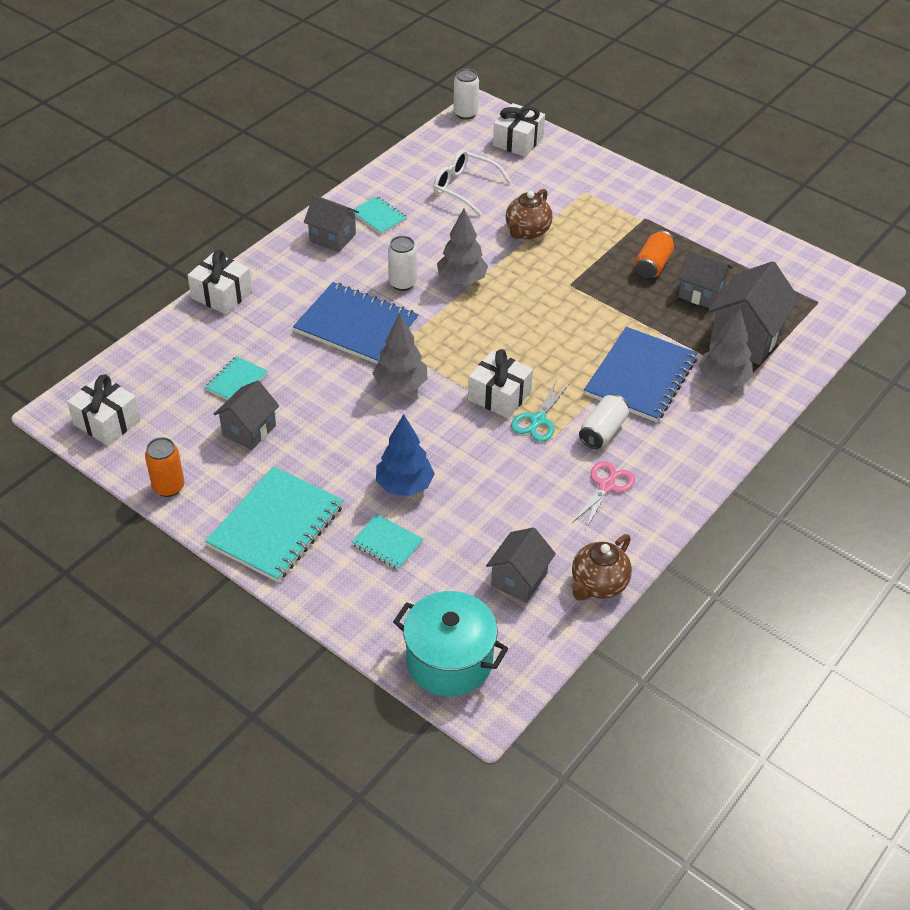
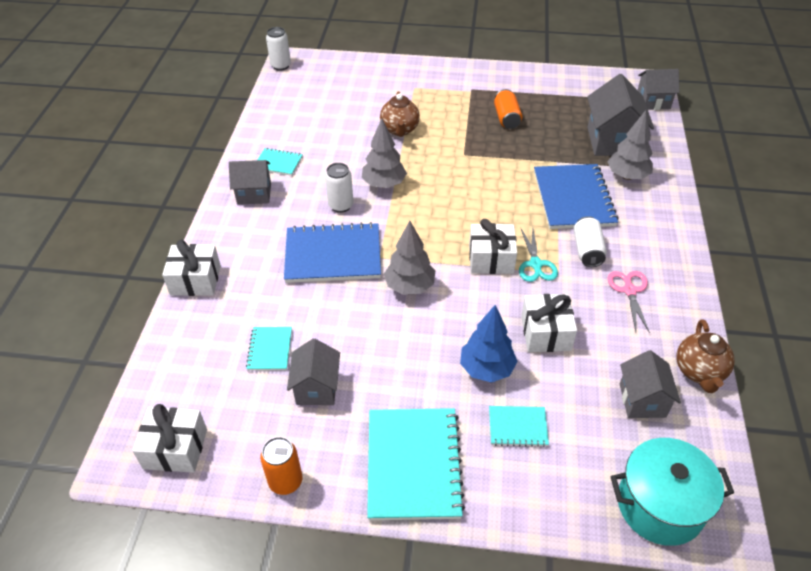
camera: 30 degrees left, 0 degrees up
white glasses [433,149,511,216] -> none
white gift [493,103,545,157] -> white gift moved to [521,294,577,352]
grey house [678,250,733,308] -> grey house moved to [638,69,679,110]

